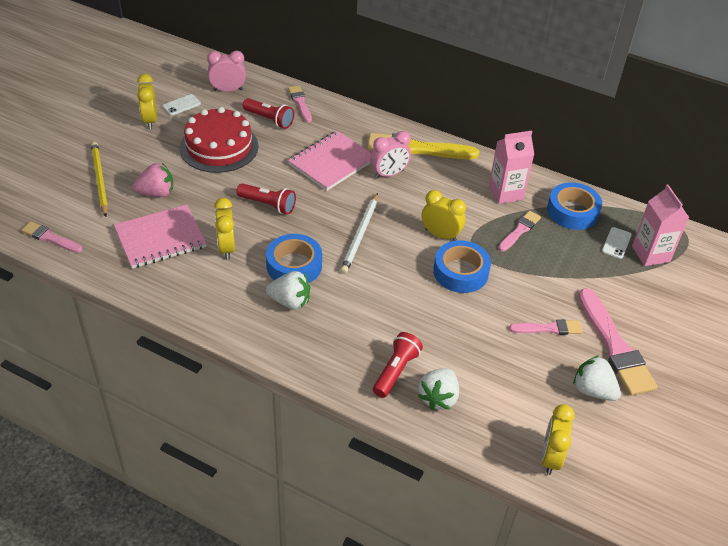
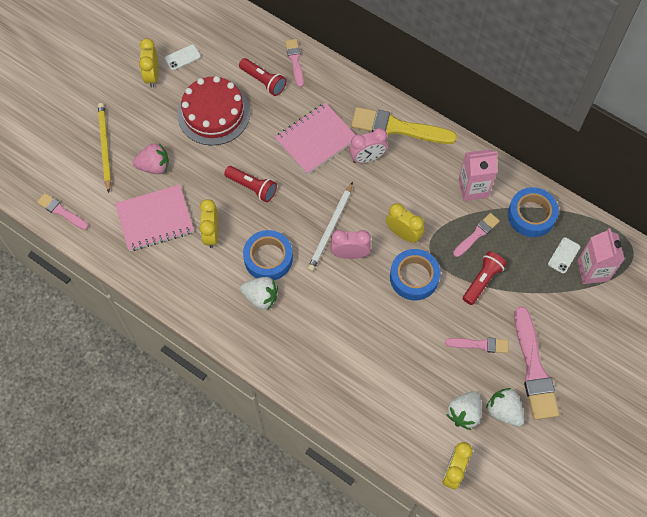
camera: 10 degrees right, 20 degrees up
pink clock [207,51,246,92] -> pink clock moved to [331,230,371,259]
red flashlight [373,332,423,398] -> red flashlight moved to [463,251,507,305]
white strawberry [418,368,459,410] -> white strawberry moved to [446,391,481,430]

